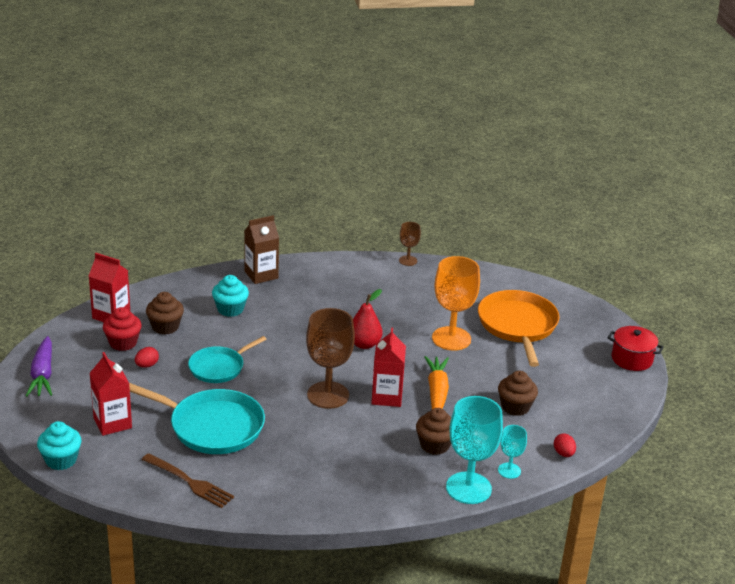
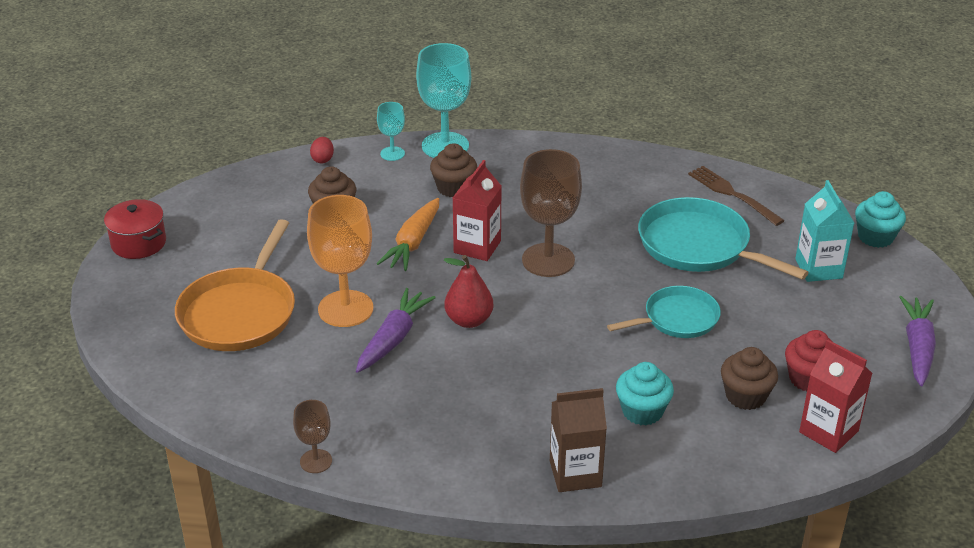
camera: 160 degrees left, 5 degrees up
red carton [90,352,132,436] -> turquoise carton [795,180,854,282]
red egg [135,347,159,368] -> none
none -> purple carrot [356,288,436,373]

